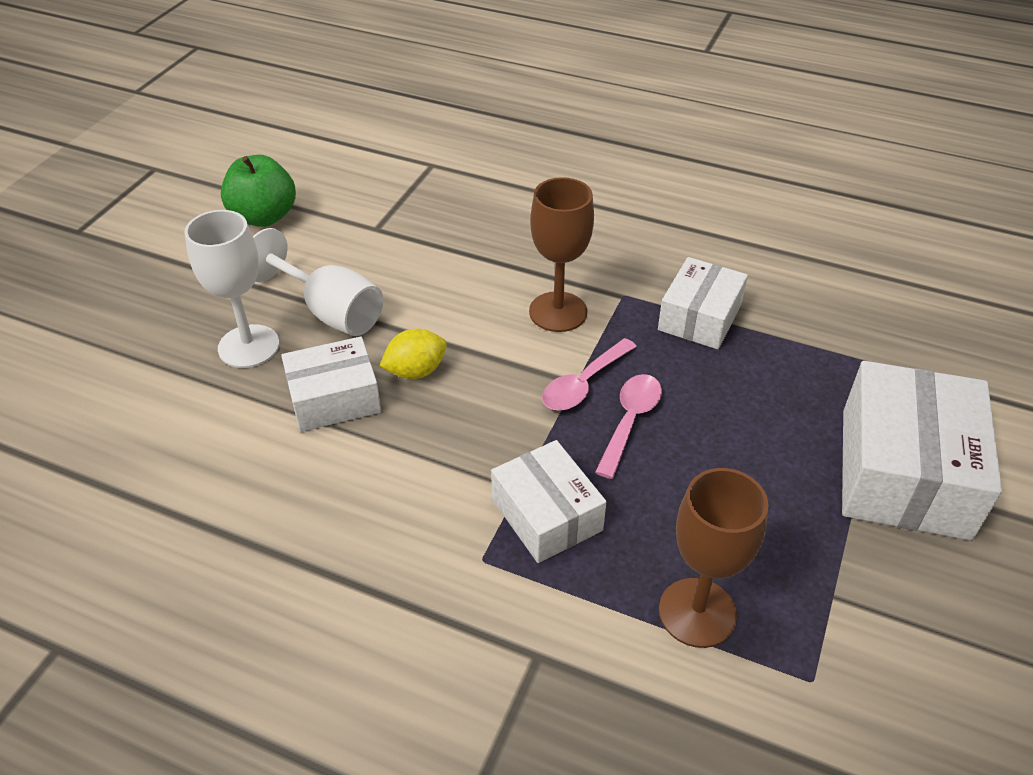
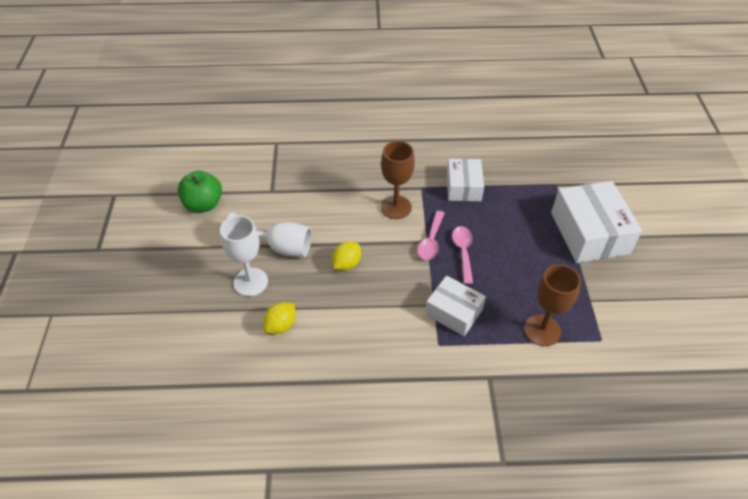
camera: 25 degrees left, 5 degrees up
white box [281,336,381,432] -> none
none -> yellow lemon [263,302,296,334]

